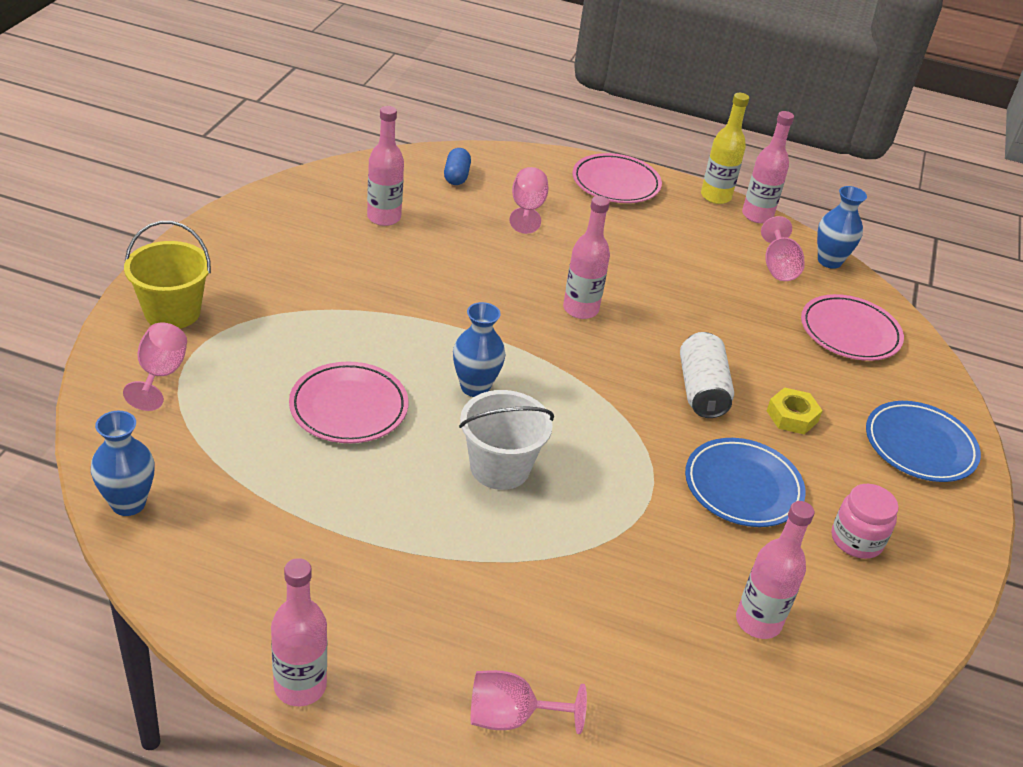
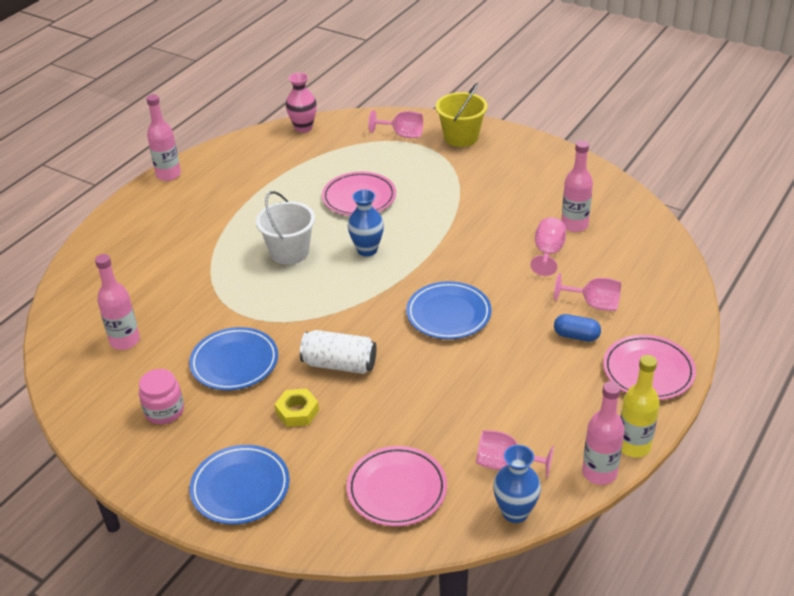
camera: 110 degrees right, 0 degrees up
blue vase [91,411,155,516] -> pink vase [286,73,317,133]
blue capsule [444,148,471,185] -> blue capsule moved to [554,314,601,342]
pink goblet [471,670,587,734] -> pink goblet moved to [530,217,566,276]
pink bottle [563,196,610,319] -> blue plate [406,281,491,339]

